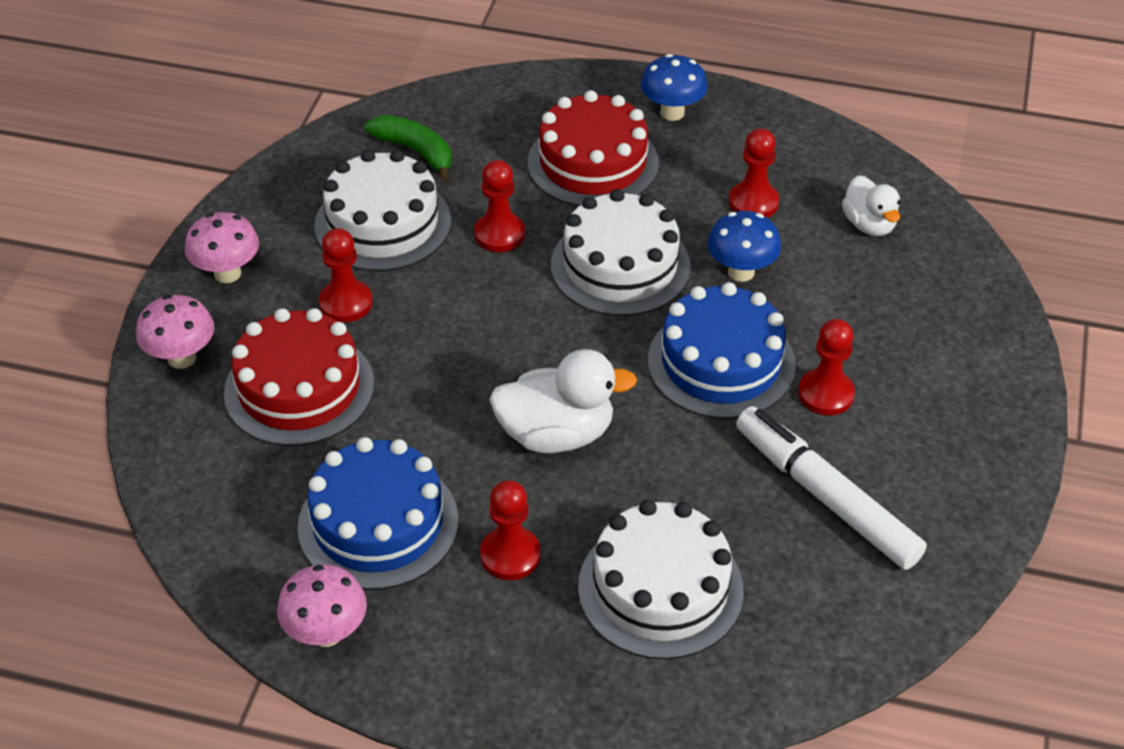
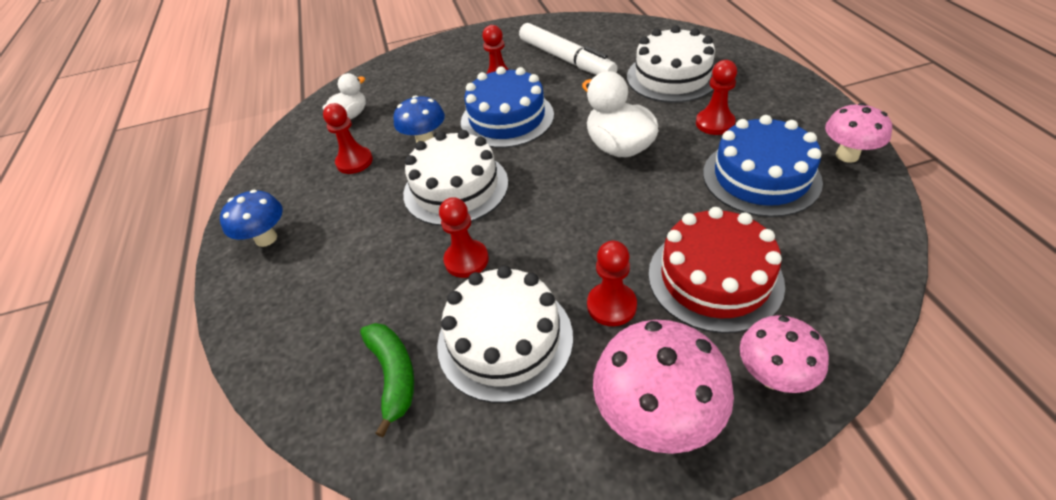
camera: 115 degrees left, 0 degrees up
pink mushroom [185,212,259,283] -> pink mushroom [593,320,734,454], size x1.55
green banana [365,115,452,181] -> green banana turned 150 degrees clockwise [360,323,414,437]
red cake [528,90,659,206] -> none
white marker [736,406,927,570] -> white marker turned 60 degrees counterclockwise [519,23,618,75]

